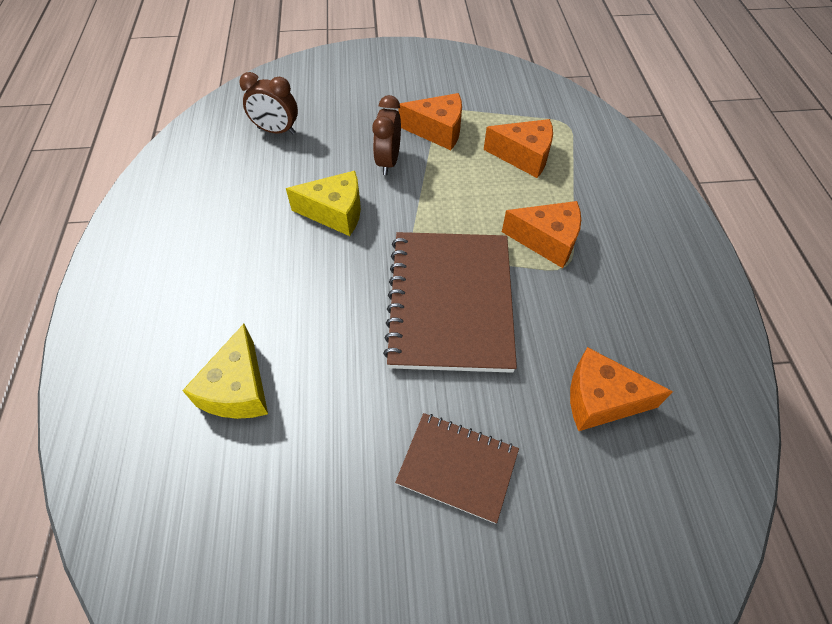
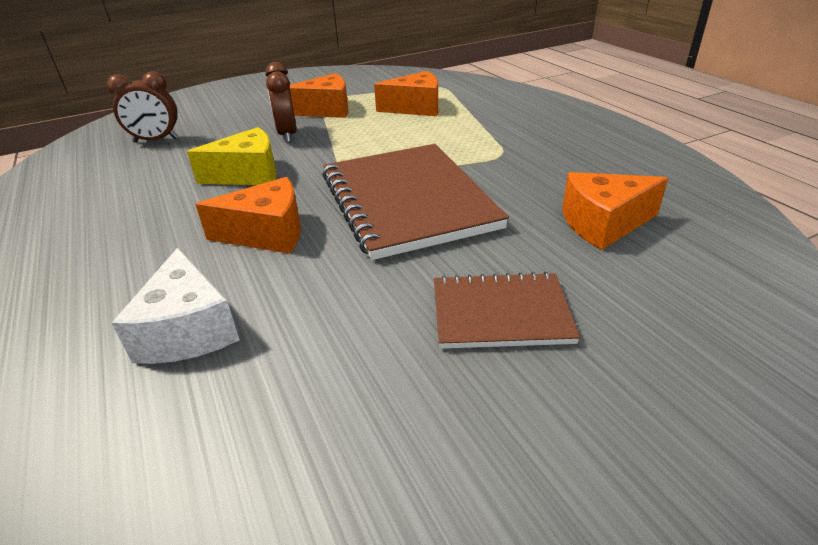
camera: 20 degrees left, 20 degrees down
yellow cheese [182,324,268,419] -> white cheese [112,248,240,364]
orange cheese [502,201,581,268] -> orange cheese moved to [195,177,301,254]

